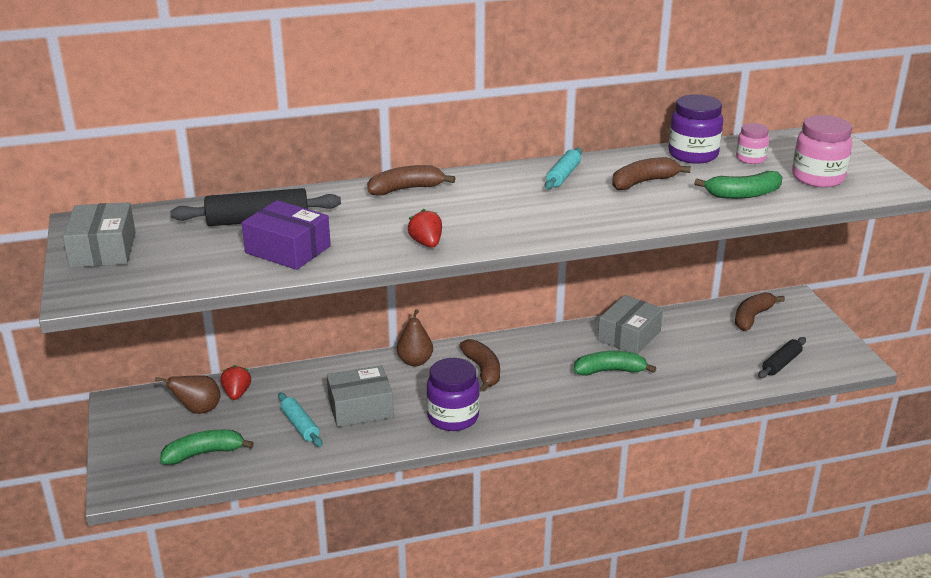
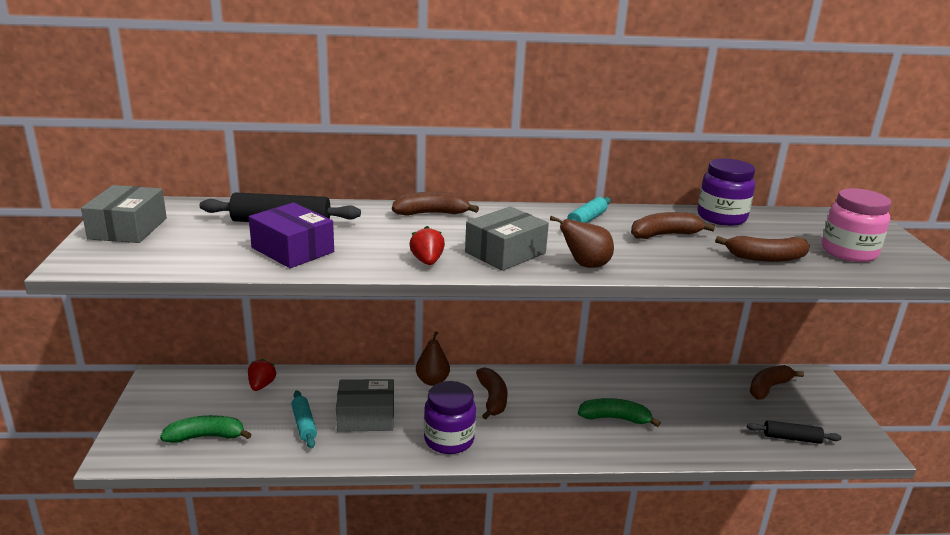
camera: 10 degrees right, 5 degrees down
brown pear [155,375,221,414] -> brown pear moved to [550,216,614,268]
grey box [598,295,663,354] -> grey box moved to [465,207,549,271]
green banana [694,171,783,199] -> brown banana [715,236,810,262]
pink jar [736,123,769,164] -> none
black rolling pin [758,337,806,378] -> black rolling pin turned 45 degrees clockwise [747,420,842,444]

